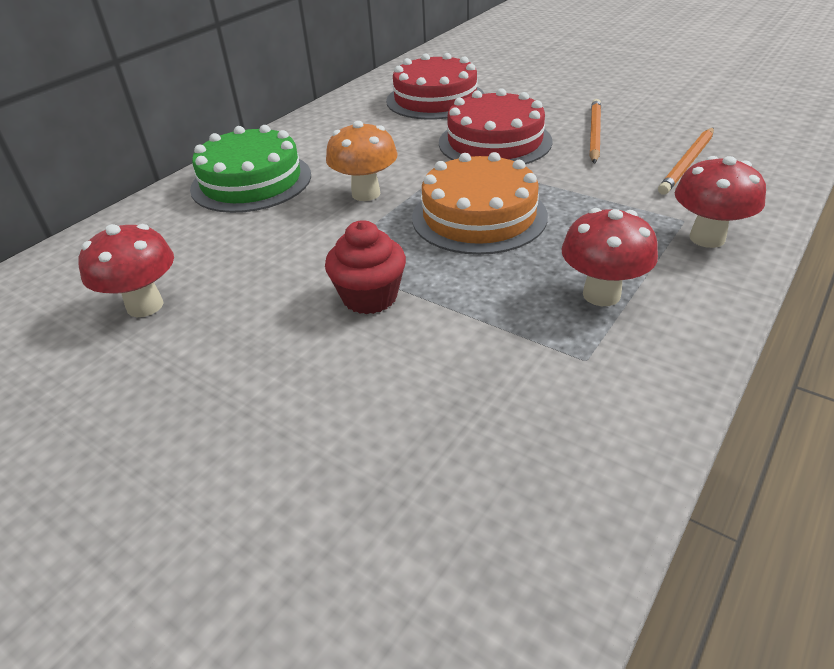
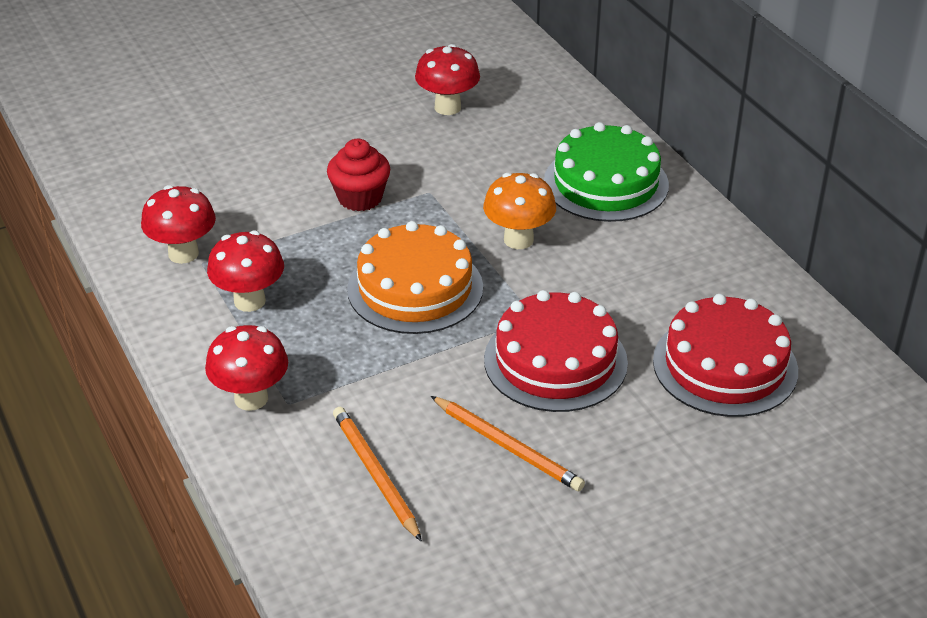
camera: 115 degrees right, 0 degrees up
none -> red mushroom [141,185,216,264]

